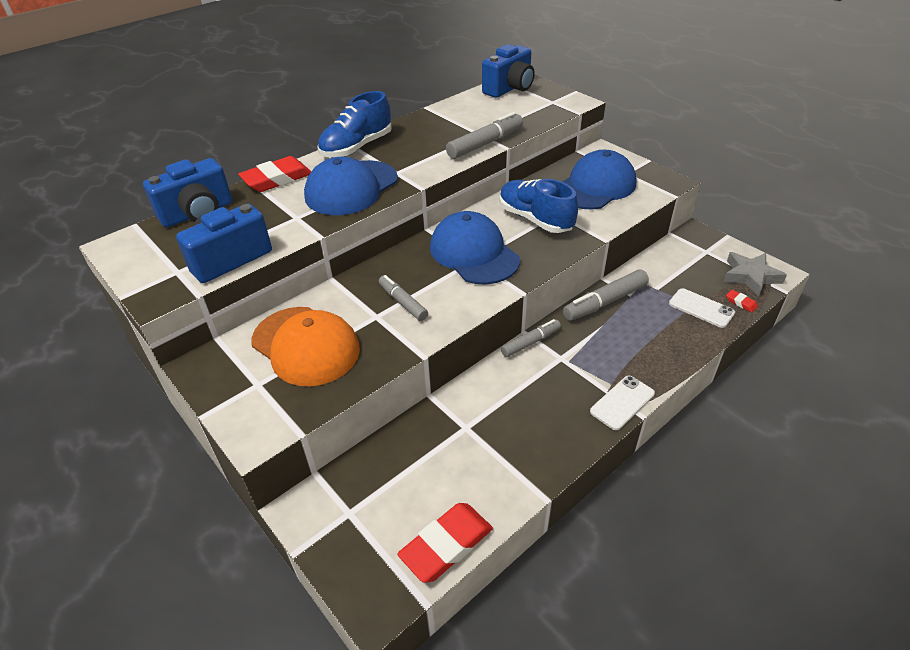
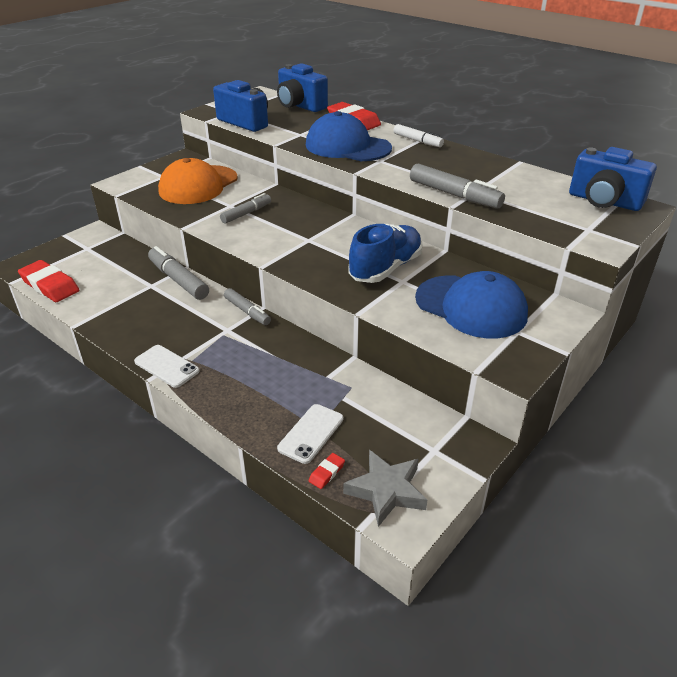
camera: 80 degrees right, 5 degrees down
blue shoe [317,91,392,158] -> white marker [394,124,444,147]
blue cap [430,211,520,285] -> none
grey marker [563,269,649,321] -> grey marker moved to [148,246,209,300]

